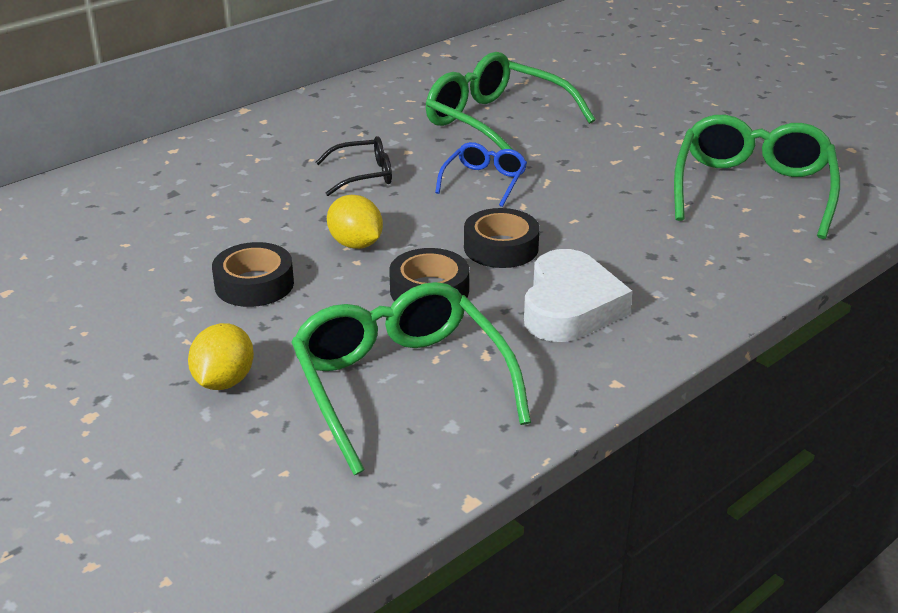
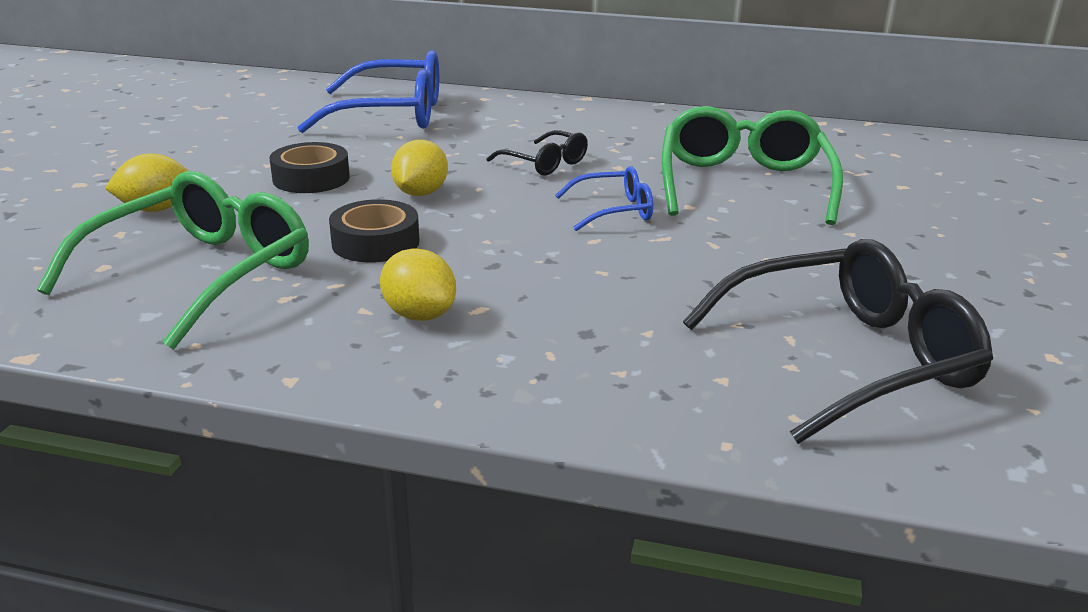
camera: 55 degrees right, 5 degrees down
black tape [464,208,540,268] -> none
white heart [524,249,633,342] -> yellow lemon [380,248,456,321]
green glasses [674,115,840,239] -> black glasses [683,239,993,444]
none -> blue glasses [297,50,439,133]

